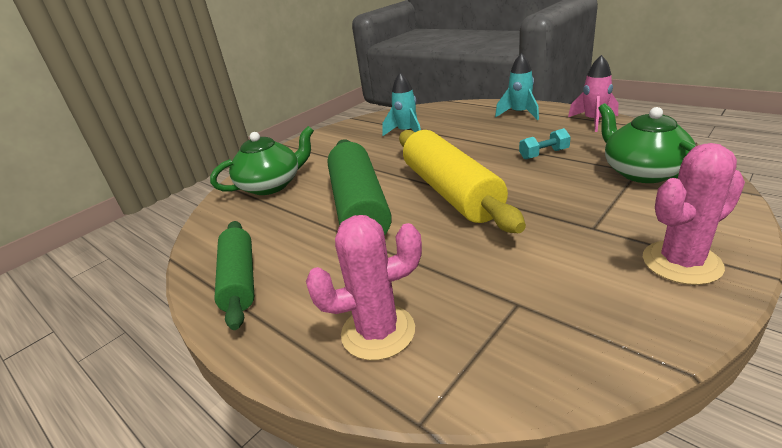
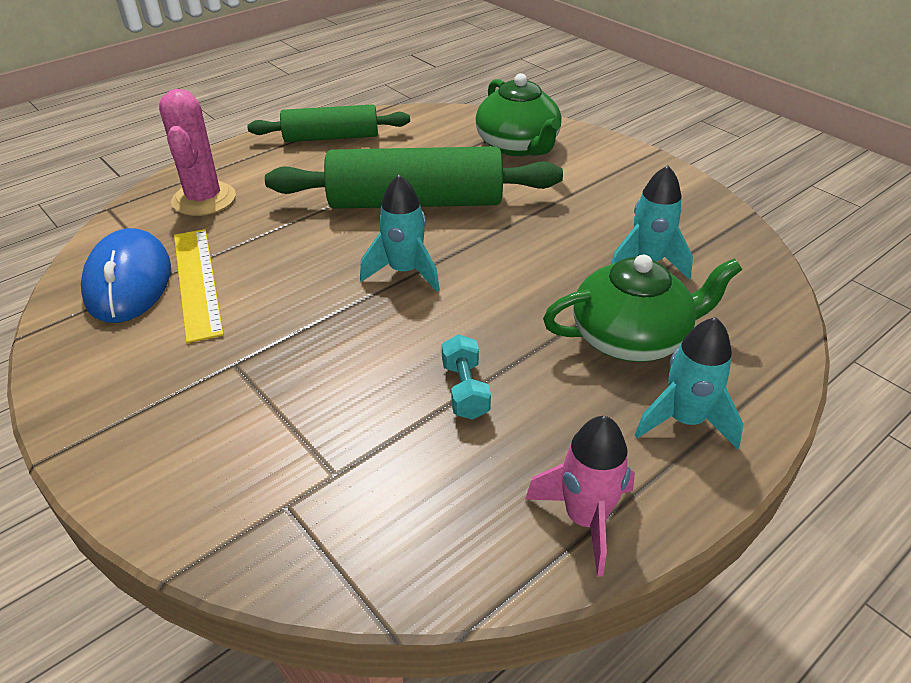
camera: 95 degrees right, 10 degrees up
yellow rolling pin [399,130,526,233] -> turquoise rocket [360,175,440,291]
green teapot [598,103,696,183] -> green teapot moved to [543,255,742,362]
pink cactus [643,143,745,285] -> none
none -> blue mouse [81,228,171,323]
none -> yellow ruler [174,229,224,343]

